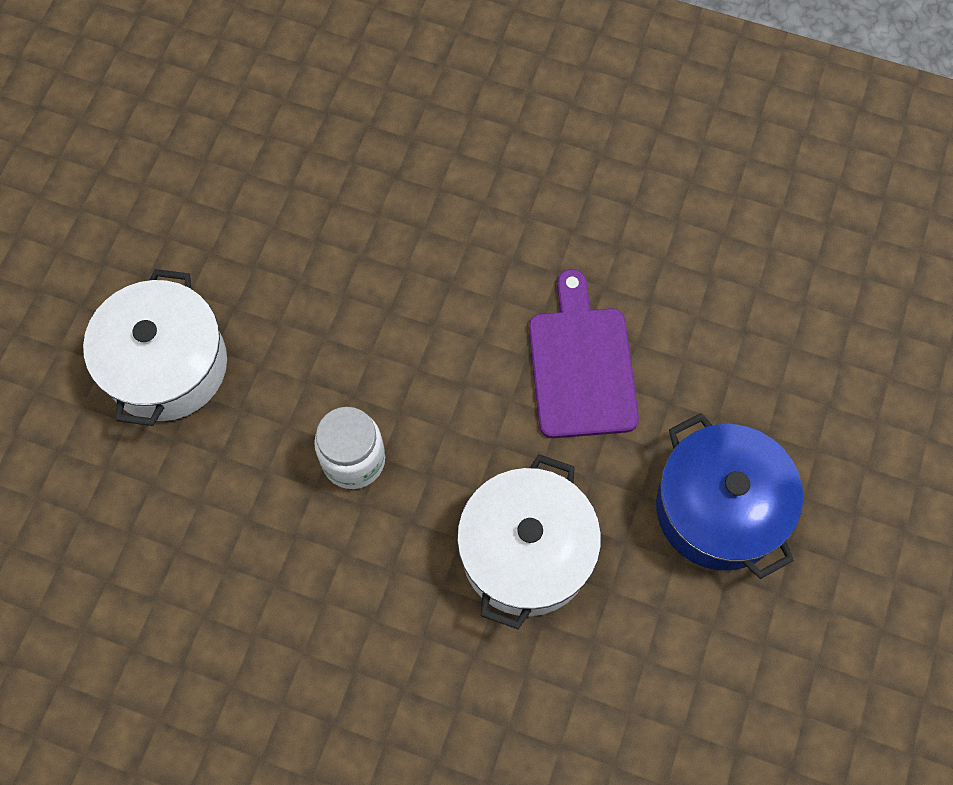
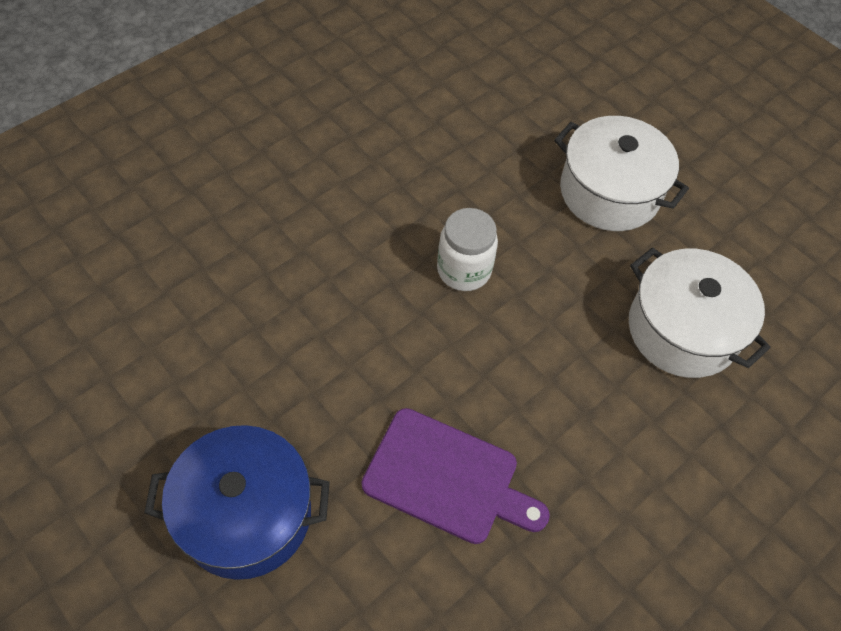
camera: 115 degrees right, 10 degrees down
white pot [457,454,601,629] -> white pot moved to [629,248,771,378]

